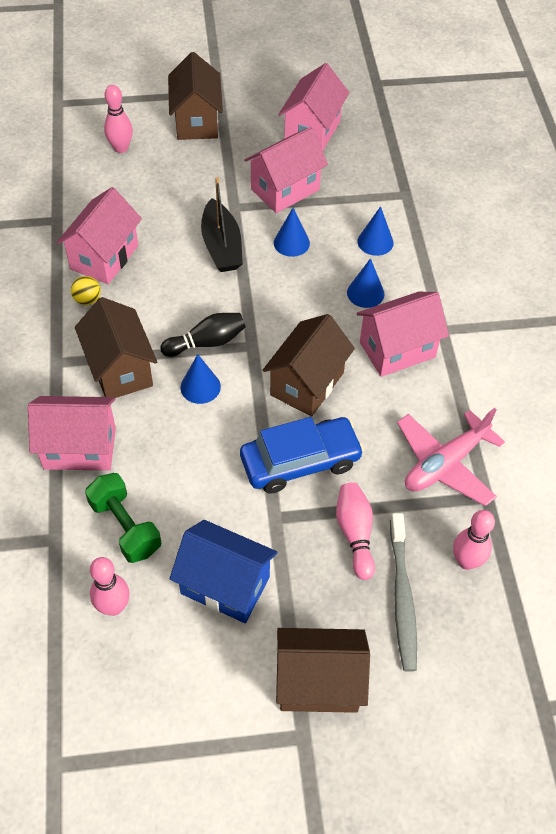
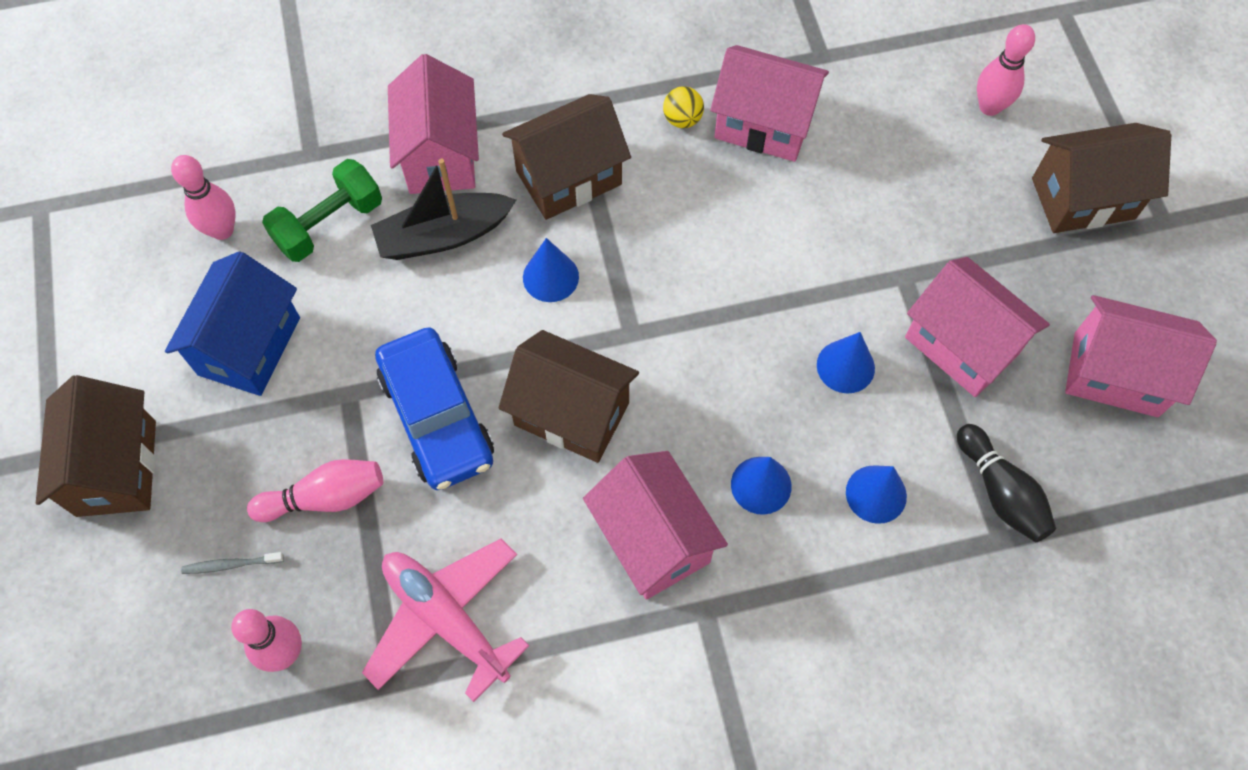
camera: 85 degrees right, 10 degrees up
black bowling pin [160,313,246,357] -> black bowling pin moved to [957,424,1056,542]
black boat [201,177,243,272] -> black boat moved to [371,158,516,260]
grey toothbrush [390,513,417,672] -> grey toothbrush [181,552,284,574], size x0.46

